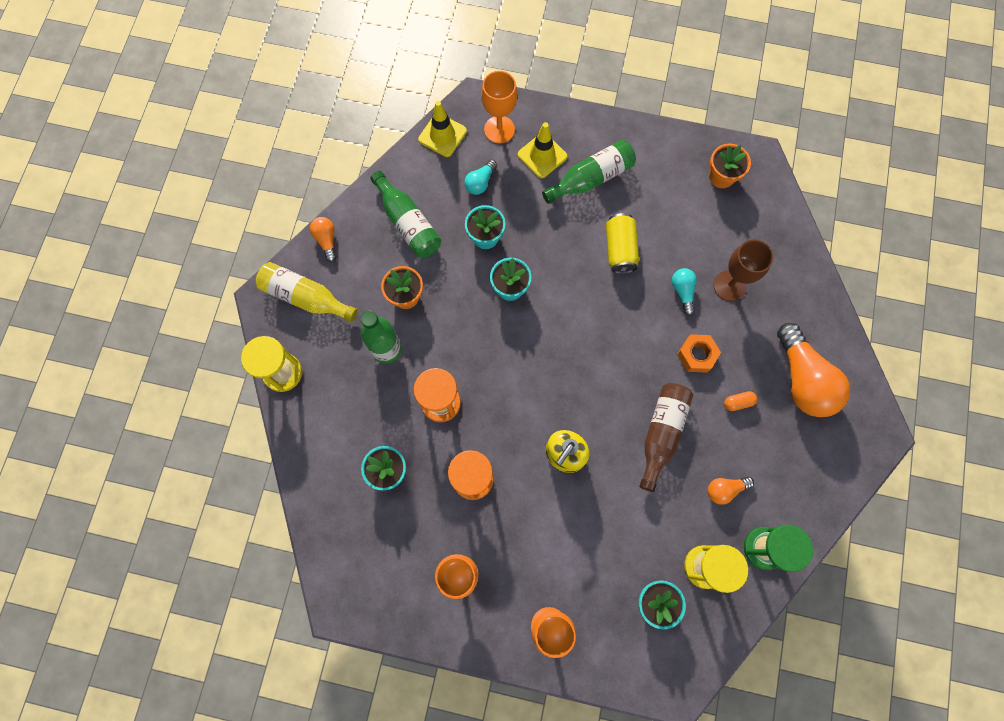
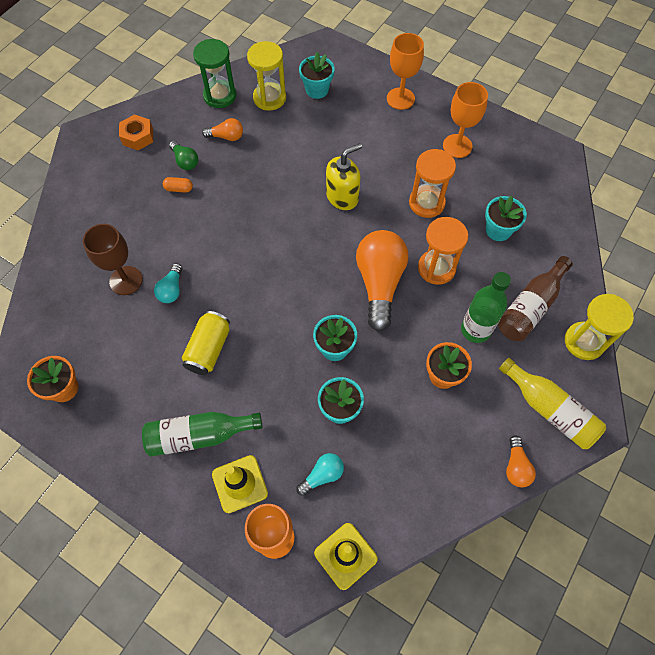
camera: 160 degrees left, 10 degrees down
green bottle [370,171,441,258] -> none
brown bottle [639,383,693,492] -> brown bottle moved to [498,256,573,341]
orange nut [677,334,721,373] -> orange nut moved to [119,114,153,150]
orange light bulb [777,323,850,417] -> orange light bulb moved to [356,230,408,331]
none -> green light bulb [169,141,198,170]

